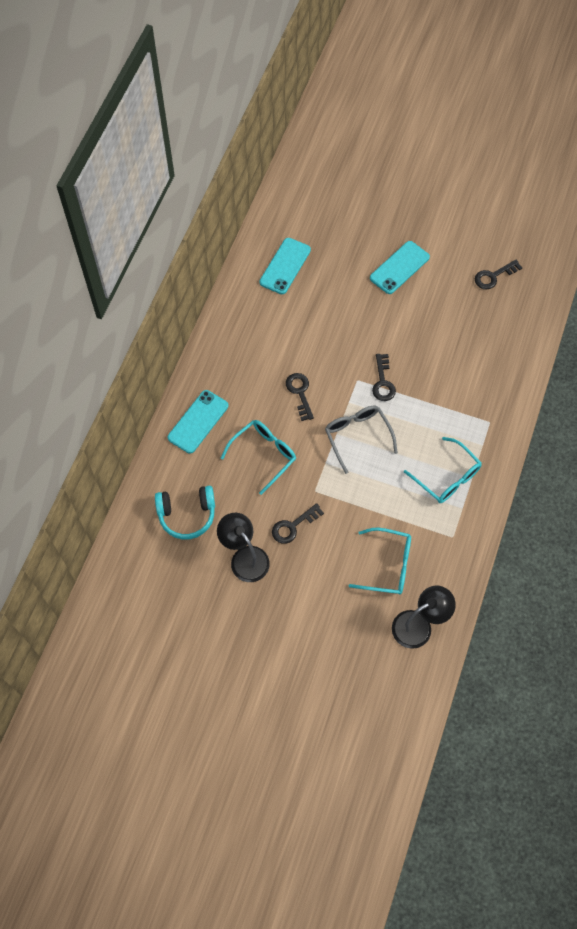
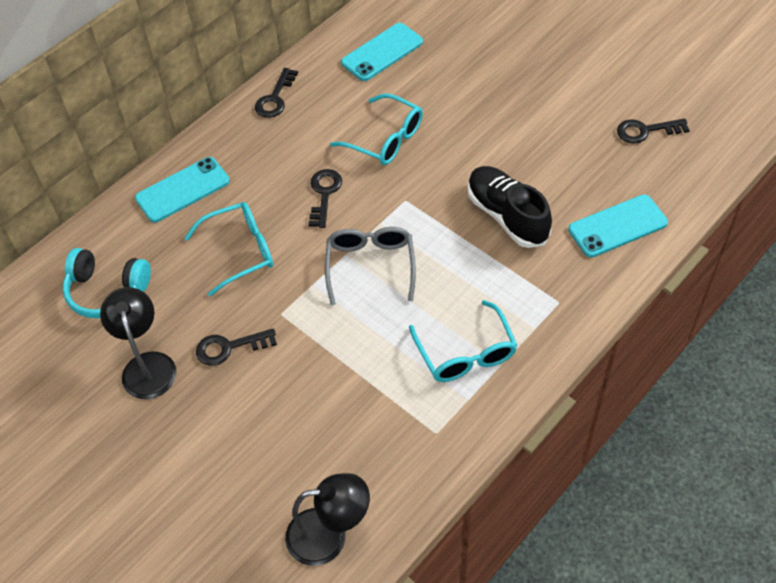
camera: 25 degrees right, 10 degrees down
turquoise glasses [349,528,411,595] -> turquoise glasses moved to [330,94,423,165]
turquoise phone [370,241,430,294] -> turquoise phone moved to [568,194,668,257]
black key [372,354,396,401] -> black key moved to [255,68,298,118]
none -> black shoe [467,166,552,248]

